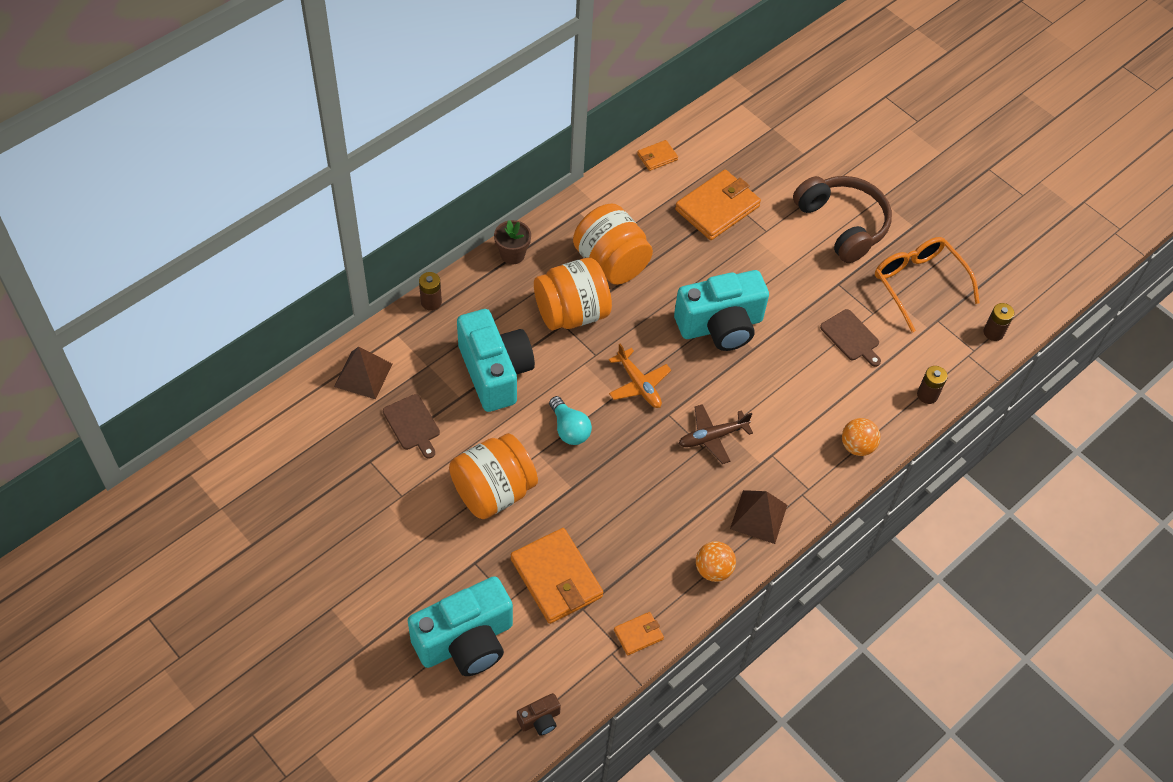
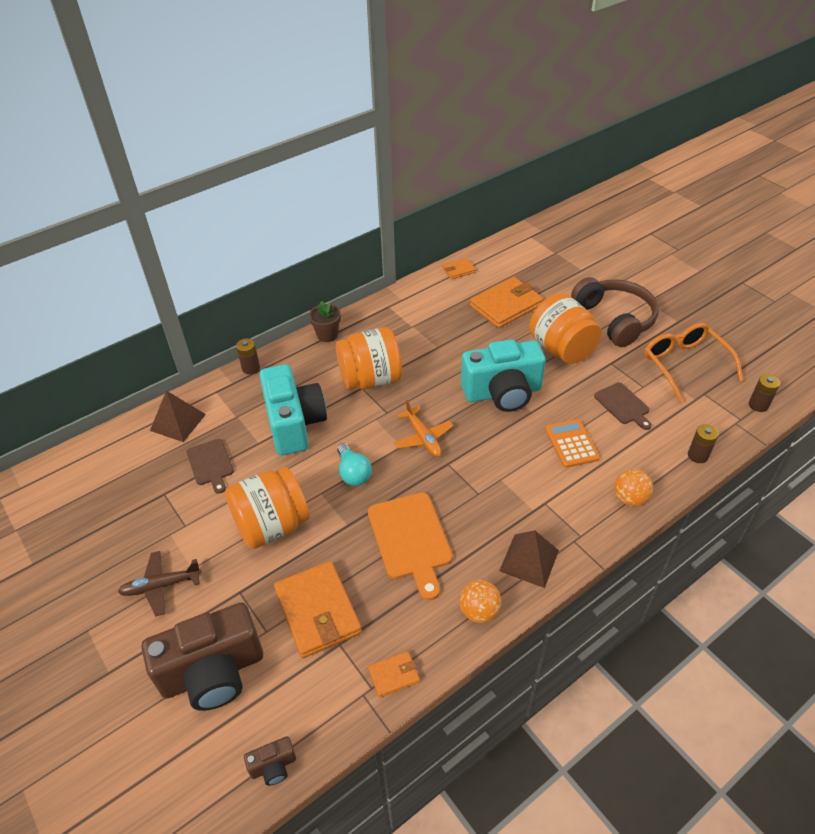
camera: 10 degrees right, 10 degrees down
turquoise camera [408,576,513,676] -> brown camera [142,602,263,711]
orange jar [573,204,653,285] -> orange jar moved to [529,293,602,364]
brown plane [679,404,753,464] -> brown plane moved to [118,551,202,617]
none -> orange cutting board [368,492,453,600]
none -> orange calculator [545,419,600,468]

